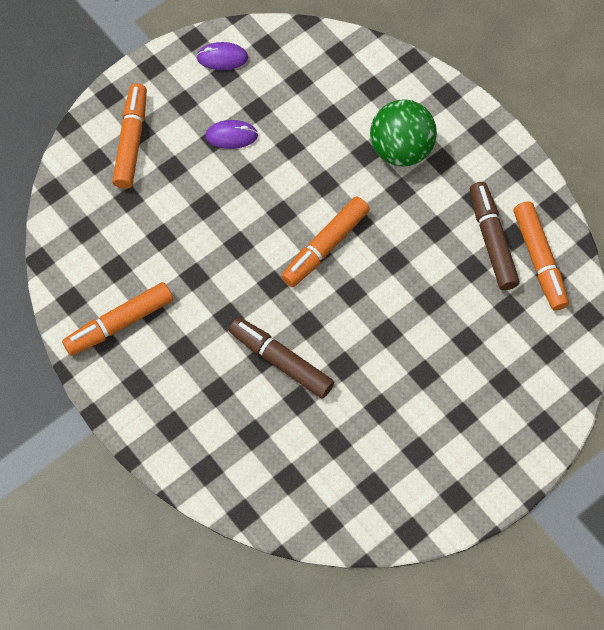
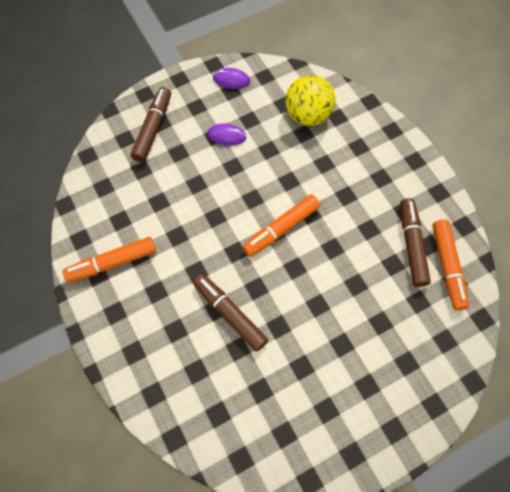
camera: 10 degrees right, 0 degrees up
orange marker [112,83,147,189] -> brown marker [131,87,171,162]
green ball [370,99,437,166] -> none
none -> yellow ball [285,75,335,126]

